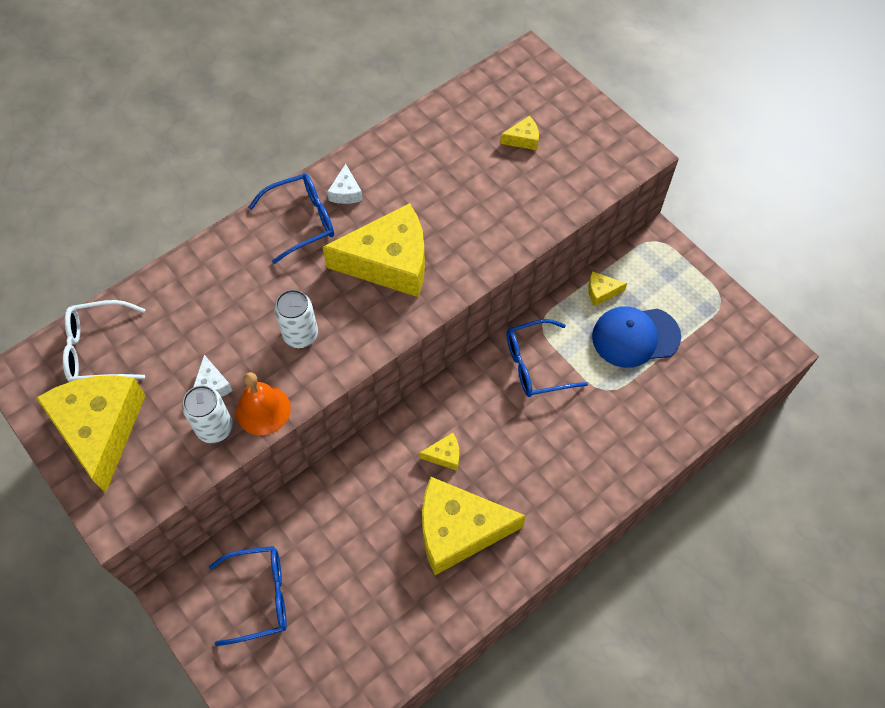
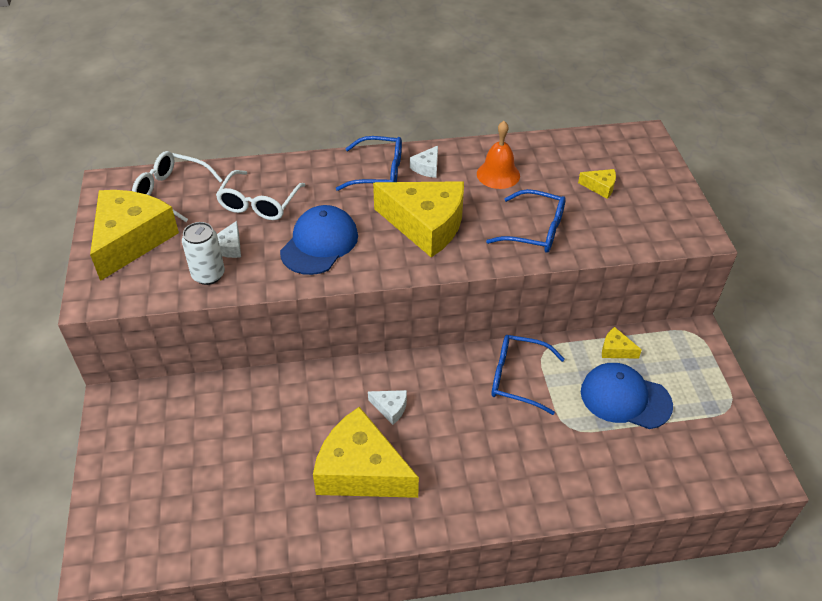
camera: 30 degrees right, 15 degrees down
blue glasses [209,546,287,646] -> blue glasses moved to [486,189,566,253]
orange bell [236,372,291,435] -> orange bell moved to [477,121,520,189]
white can [274,289,318,348] -> blue cap [280,205,358,275]
yellow cheese [419,433,460,471] -> white cheese [368,390,407,425]
none -> white glasses [216,170,305,220]

